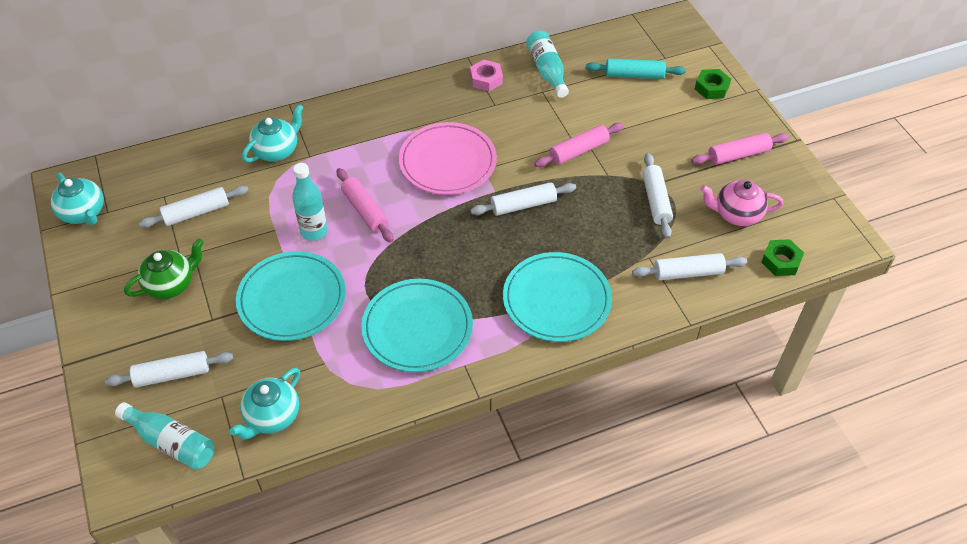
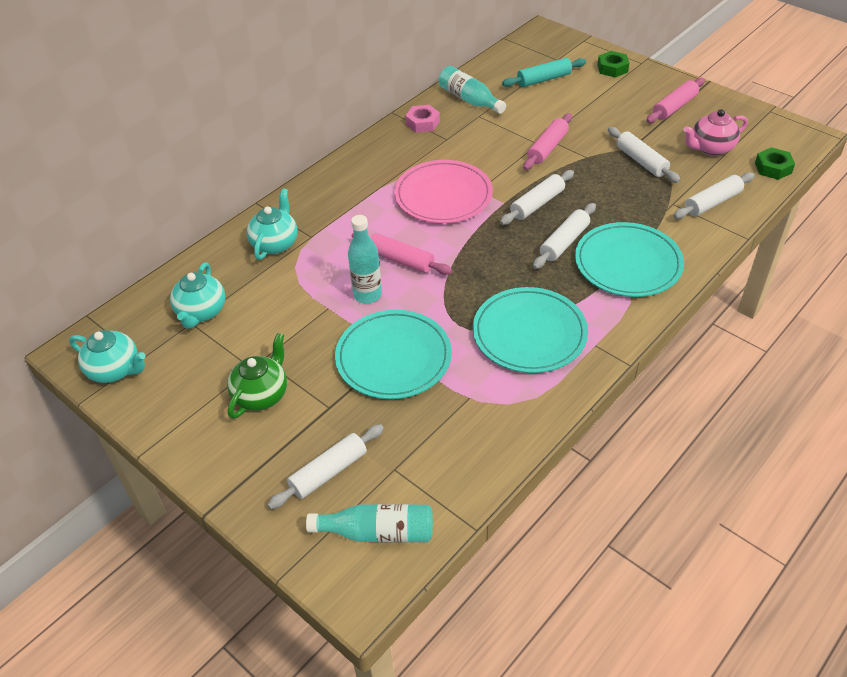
camera: 25 degrees left, 5 degrees down
white rolling pin [139,185,248,228] -> white rolling pin moved to [533,203,596,269]
turquoise teapot [230,368,300,440] -> turquoise teapot moved to [170,262,225,329]

